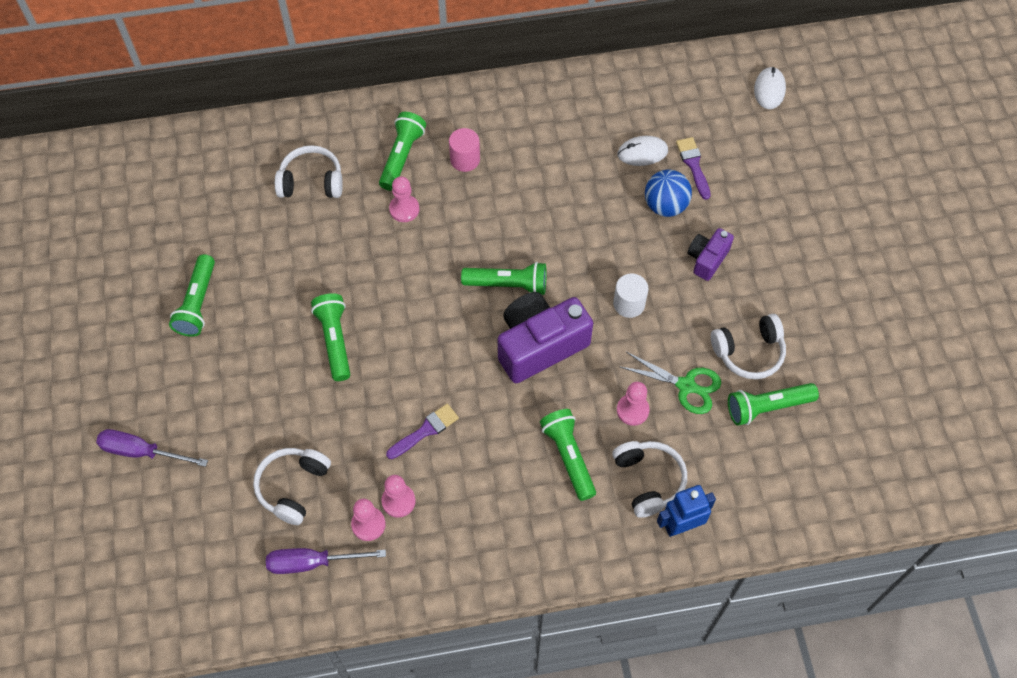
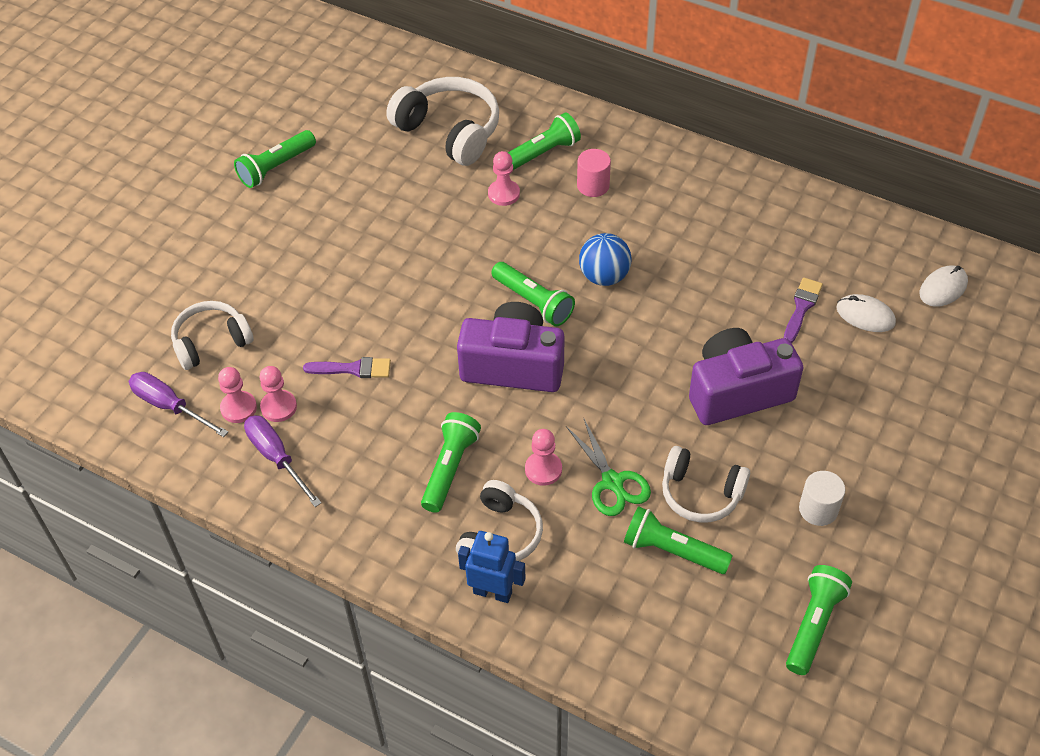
camera: 40 degrees right, 10 degrees down
purple screwdriver [96,429,208,467] -> purple screwdriver moved to [244,415,322,507]
white headphones [275,145,343,198] -> white headphones [386,77,499,166], size x1.52
green flashlight [311,293,350,381] -> green flashlight moved to [786,565,852,675]
white cylinder [613,273,649,318] -> white cylinder moved to [799,471,845,526]
white mouse [618,136,668,166] -> white mouse moved to [836,294,896,332]
blue ball [645,170,692,217] -> blue ball moved to [579,233,632,286]
purple camera [688,228,734,281] -> purple camera [689,328,803,425], size x1.88

